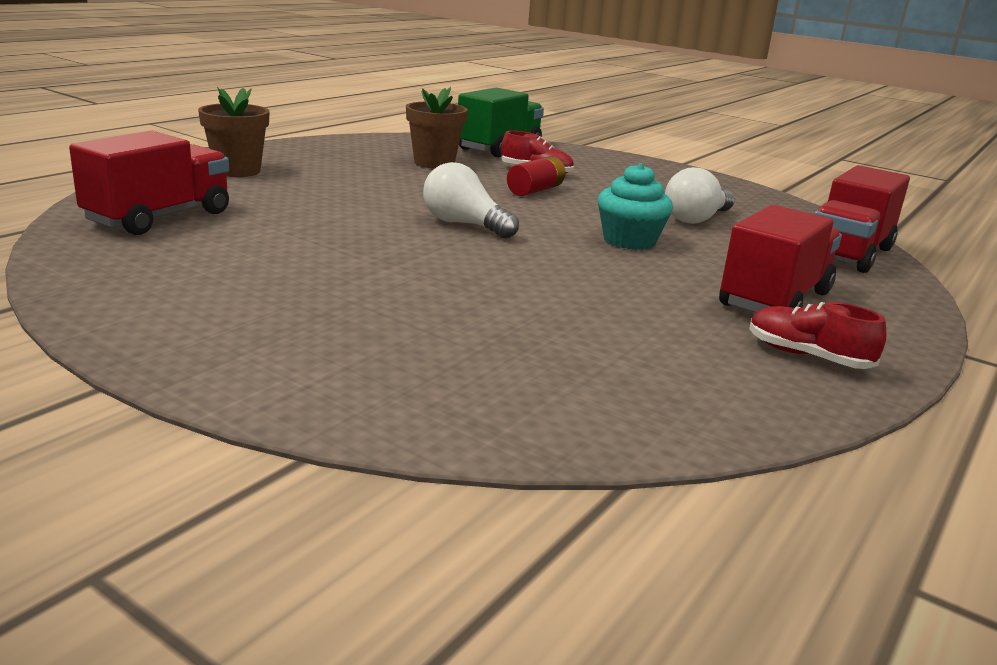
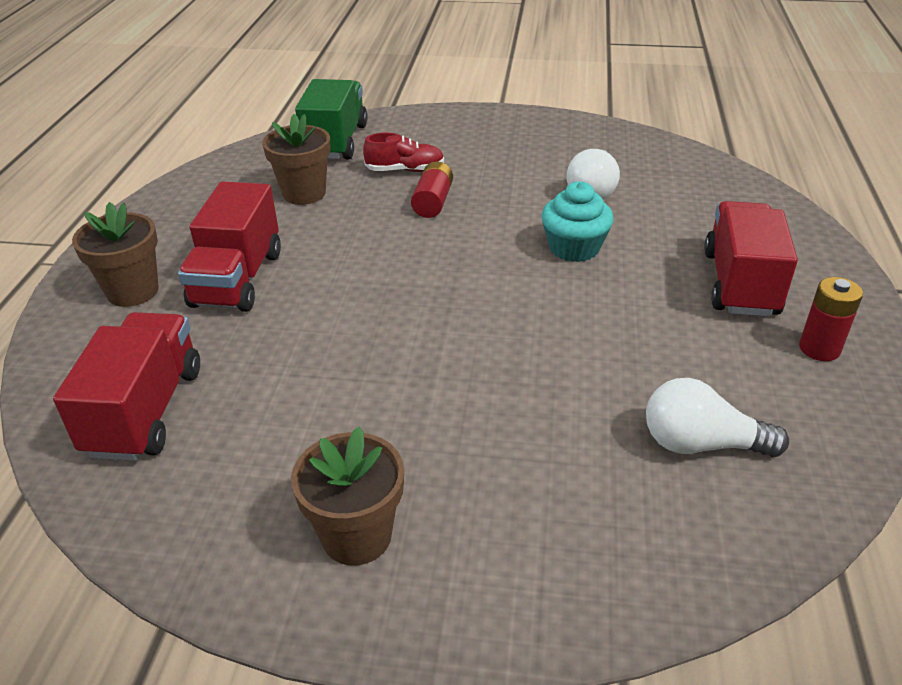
camera: 25 degrees left, 15 degrees up
white light bulb [423,162,519,238] -> white light bulb moved to [646,378,789,457]
red shoe [749,302,886,369] -> red battery [799,277,863,361]
red truck [815,165,910,273] -> red truck moved to [178,181,281,312]
none -> brown flower pot [291,426,404,566]

